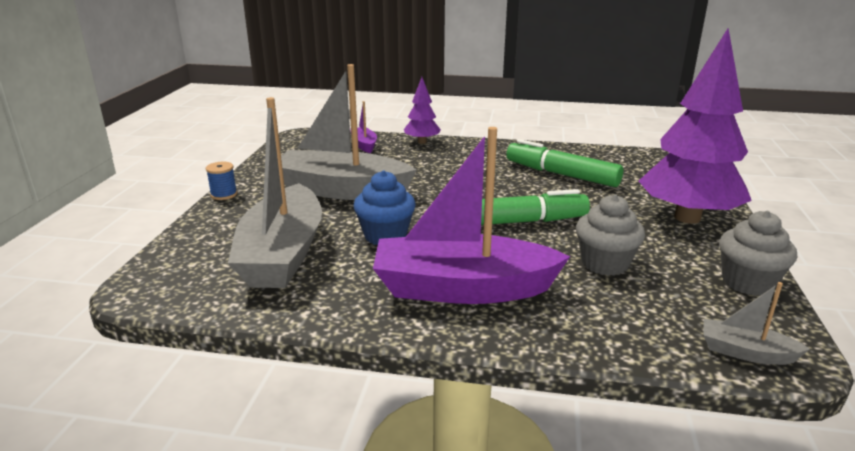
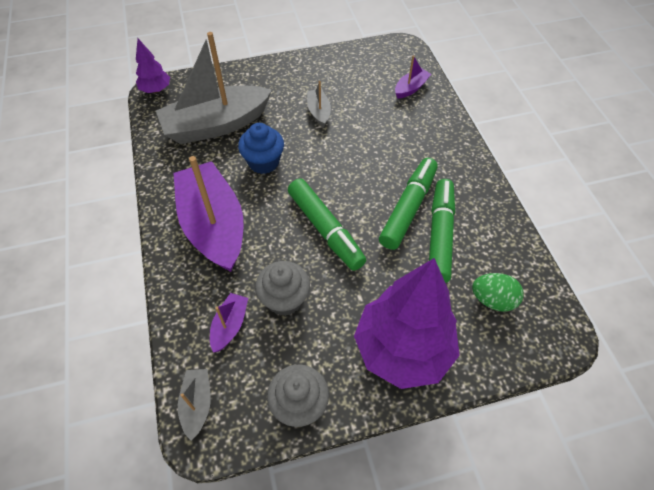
camera: 65 degrees right, 30 degrees up
blue spool [206,162,237,200] -> none
grey boat [281,64,417,200] -> grey boat [307,81,331,127], size x0.44
purple tree [404,77,441,144] -> purple tree moved to [136,39,170,93]
none -> purple boat [210,293,248,353]
none -> green marker [379,158,438,250]
none -> green egg [472,273,524,312]

